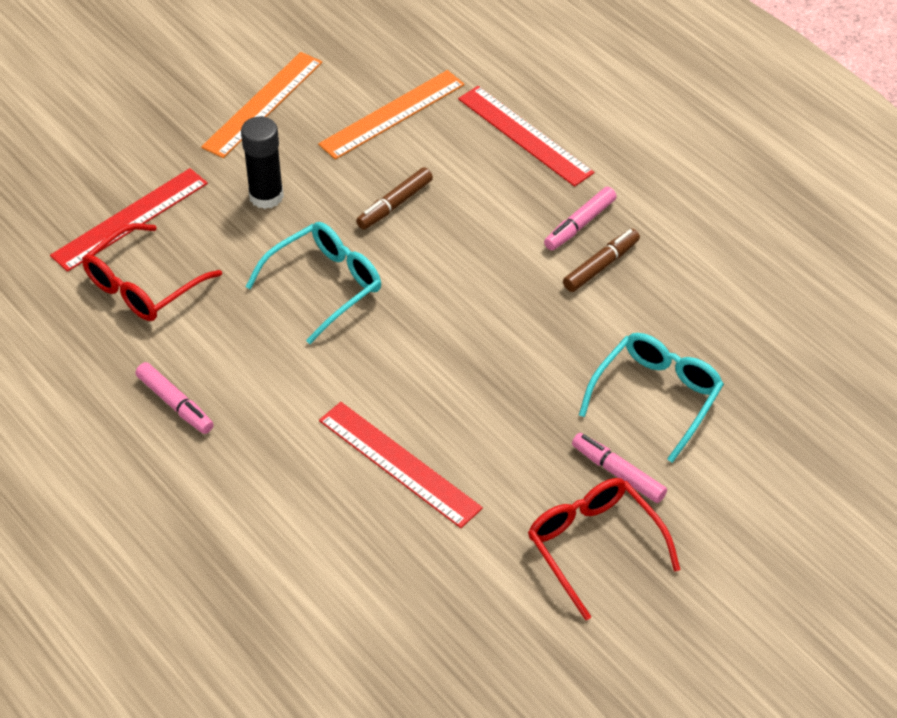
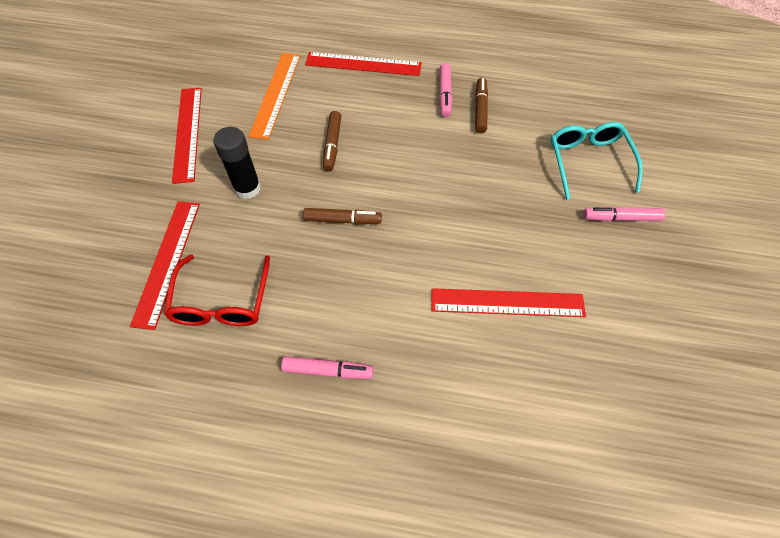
camera: 40 degrees left, 10 degrees up
orange ruler [201,52,322,158] -> red ruler [172,88,202,184]
turquoise glasses [246,222,381,344] -> brown marker [303,208,382,224]
red glasses [528,478,681,620] -> none

